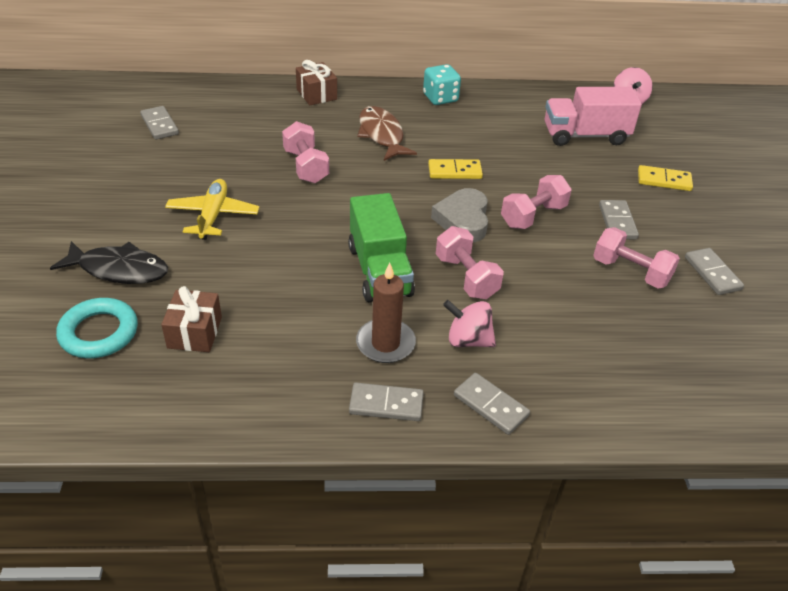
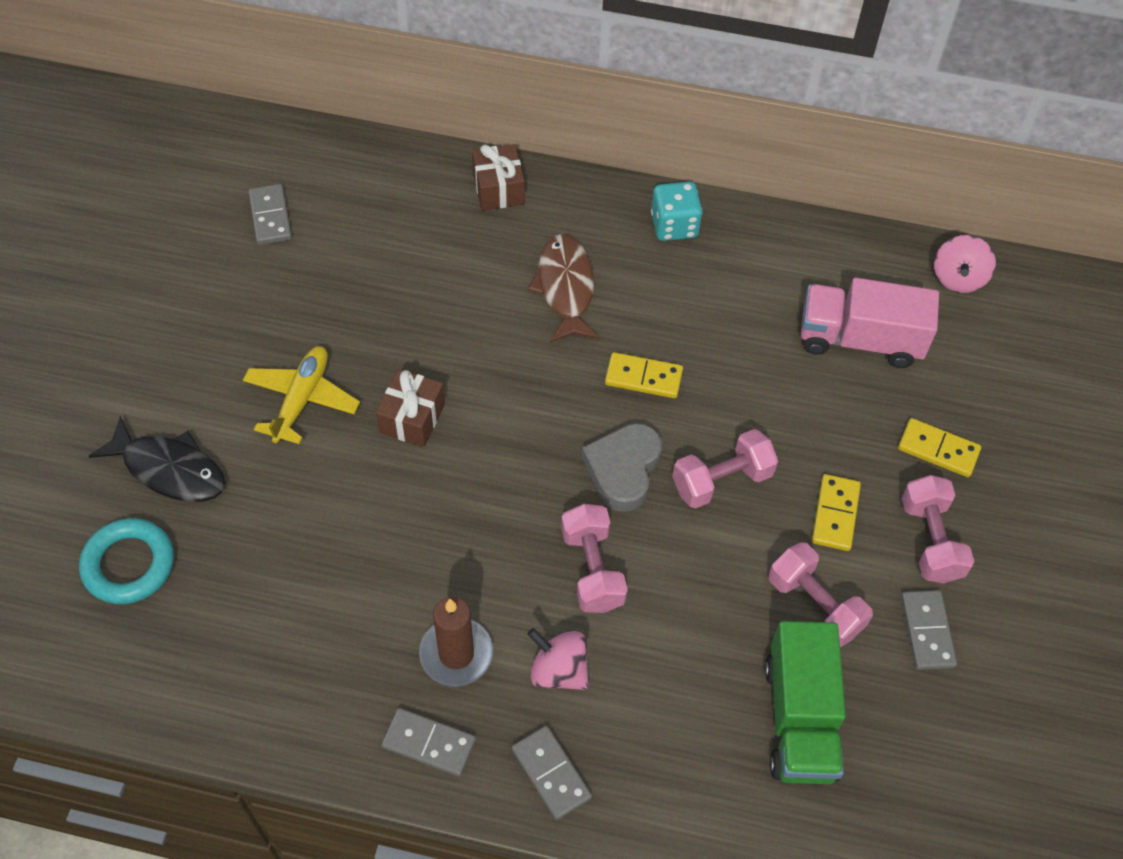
camera: 15 degrees right, 15 degrees up
brown gift [161,286,222,352] -> brown gift moved to [376,369,445,447]
pink dumbbell [282,121,329,183] -> pink dumbbell moved to [901,475,974,584]
green truck [348,193,415,302] -> green truck moved to [765,621,846,784]
grey domino [599,200,639,239] -> yellow domino [812,474,861,551]

